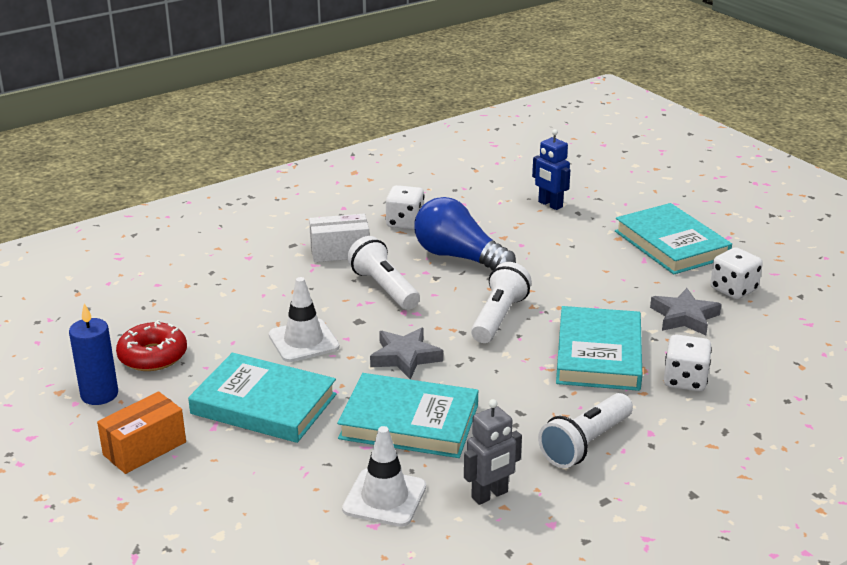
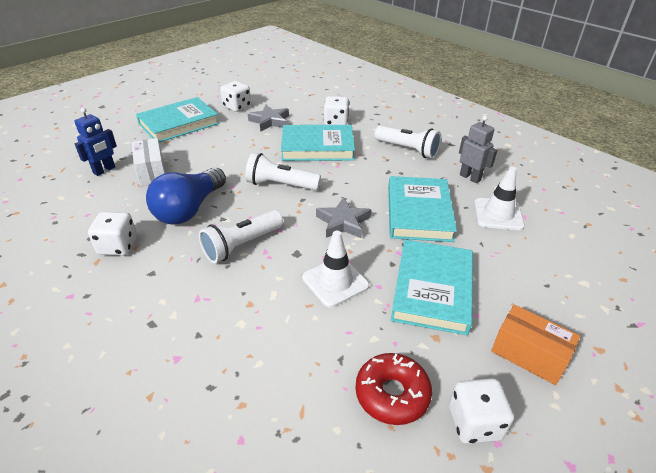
camera: 100 degrees left, 10 degrees up
blue candle [69,303,118,405] -> white dice [449,378,514,444]
white box [309,214,369,262] -> white box moved to [132,138,165,186]

